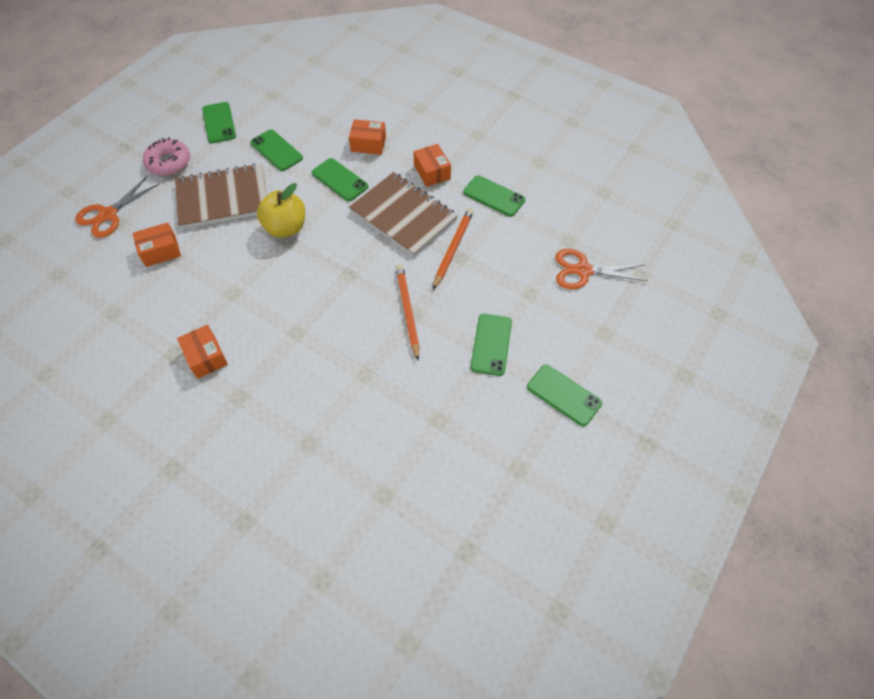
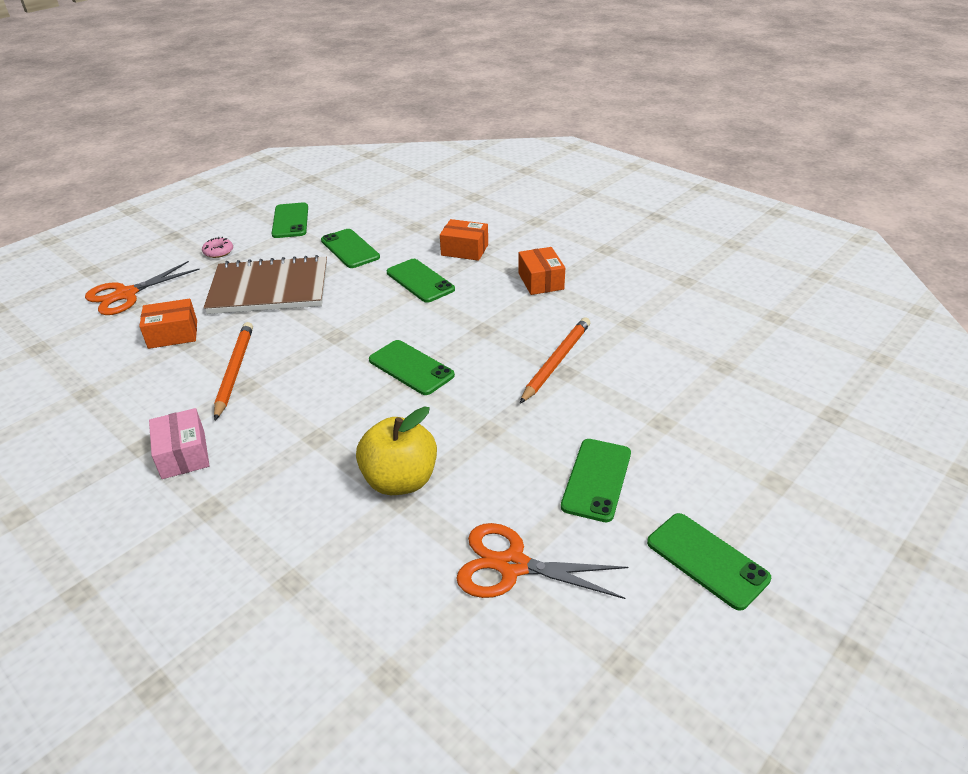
camera: 10 degrees right, 20 degrees down
pink donut [143,137,190,176] -> pink donut [202,237,233,258], size x0.54
orange box [177,325,228,379] -> pink box [149,408,210,479]
yellow apple [257,183,305,238] -> yellow apple moved to [356,406,437,495]
brown notebook [349,172,458,257] -> none
orange pencil [396,264,419,360] -> orange pencil moved to [214,322,253,420]
green phone [463,175,525,217] -> green phone moved to [369,340,455,395]
orange scissors [555,249,647,289] -> orange scissors moved to [456,523,628,599]

